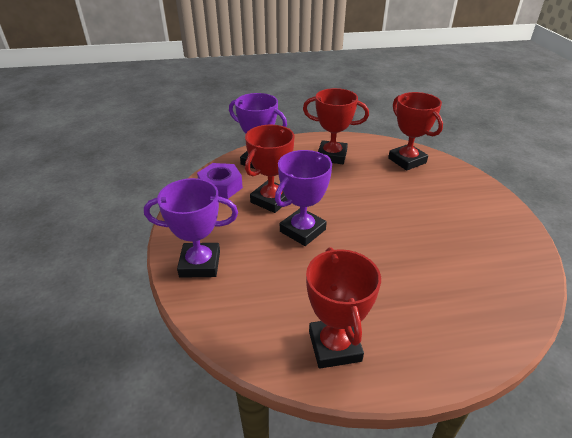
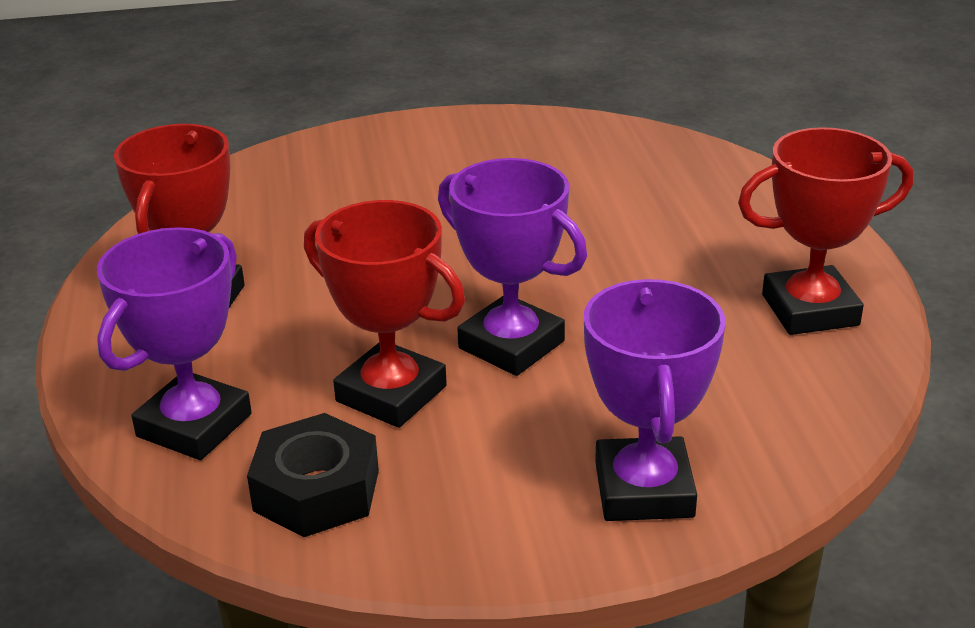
camera: 90 degrees left, 5 degrees down
purple nut [197,163,243,199] -> black nut [247,413,379,537]
red trophy [388,92,443,170] -> none

